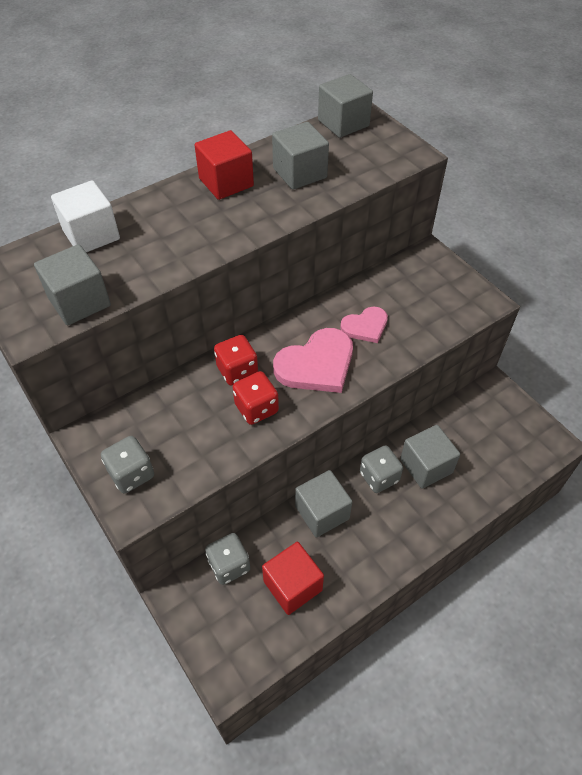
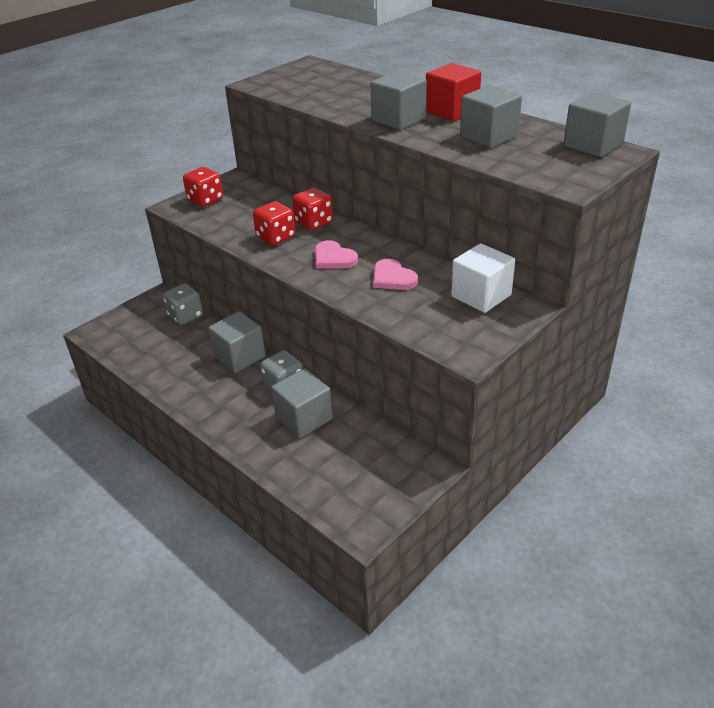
camera: 80 degrees right, 15 degrees down
grey cube [34,244,111,325] -> grey cube moved to [371,71,427,130]
white cube [51,180,120,253] -> white cube moved to [451,243,515,313]
grey dice [101,436,154,493] -> red dice [183,167,223,207]
red cube [262,542,324,615] -> none
pink heart [273,328,353,393] -> pink heart [315,240,358,268], size x0.60

